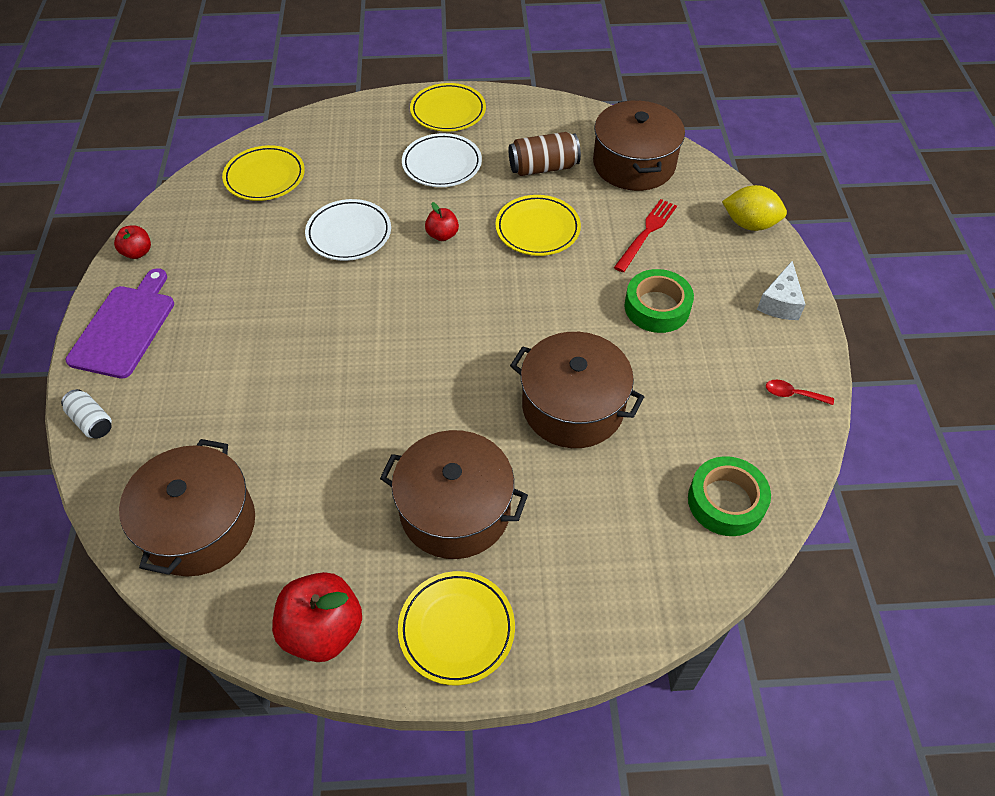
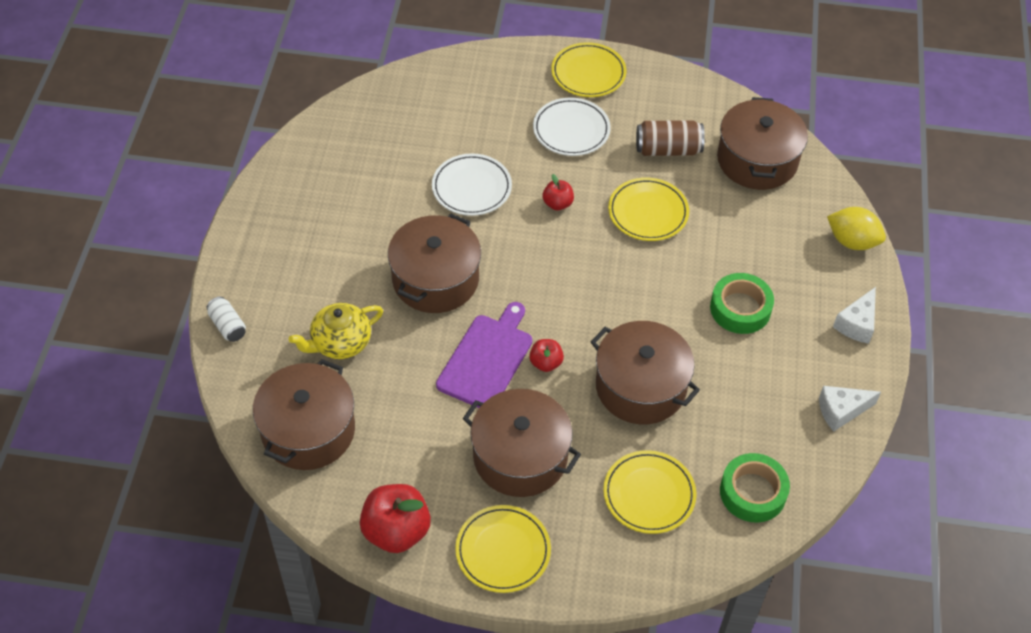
camera: 10 degrees right, 0 degrees up
purple cutting board [66,268,174,379] -> purple cutting board moved to [436,302,532,408]
red apple [114,225,151,259] -> red apple moved to [529,339,564,372]
yellow plate [222,145,305,201] -> yellow plate moved to [603,450,696,534]
red fork [614,199,677,272] -> none
red spoon [766,380,834,405] -> white cheese [819,386,881,432]
none -> yellow teapot [289,303,383,359]
none -> brown pot [388,214,481,313]

